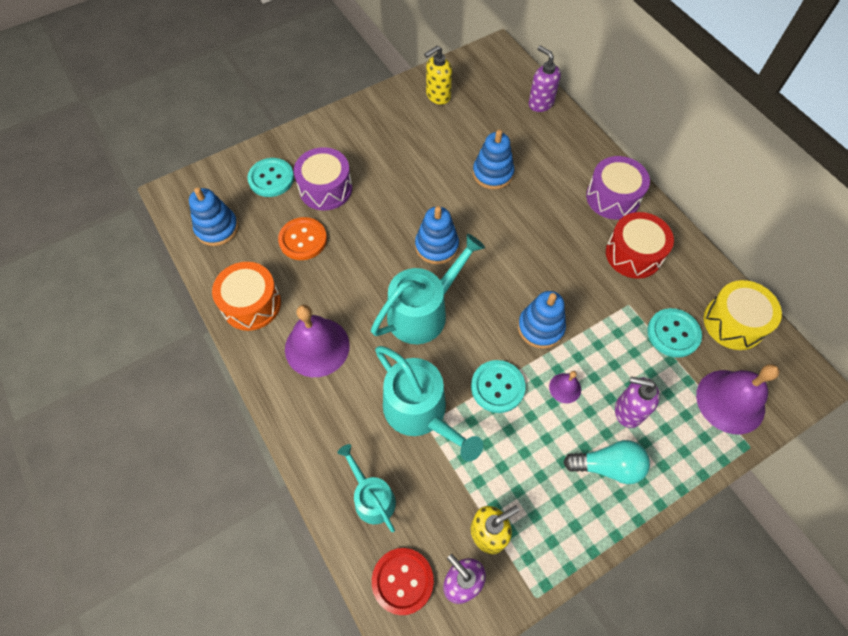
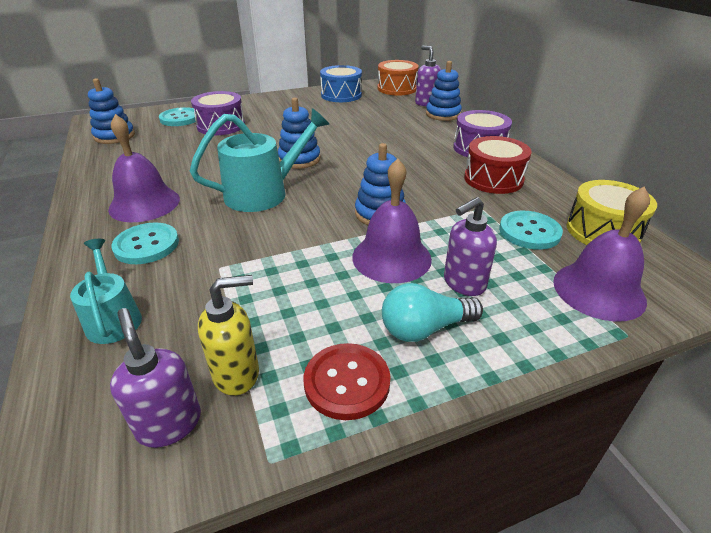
camera: 10 degrees right, 25 degrees down
orange drum [212,262,281,331] -> orange drum moved to [377,60,419,95]
orange button [278,217,327,260] -> none
red button [372,548,434,615] -> red button moved to [304,343,391,420]
turquoise watering can [375,346,483,462] -> none
yellow soap dispenser [424,46,452,105] -> blue drum [320,65,362,102]
turquoise button [471,360,526,413] -> turquoise button moved to [111,223,179,264]
blue stacking toy [473,130,514,190] -> blue stacking toy moved to [426,61,462,121]
purple bell [549,371,581,403] -> purple bell [352,158,432,283], size x2.09
turquoise light bulb [563,440,650,484] -> turquoise light bulb turned 150 degrees clockwise [382,283,483,342]
purple soap dispenser [615,377,660,428] -> purple soap dispenser turned 60 degrees counterclockwise [444,197,497,296]

